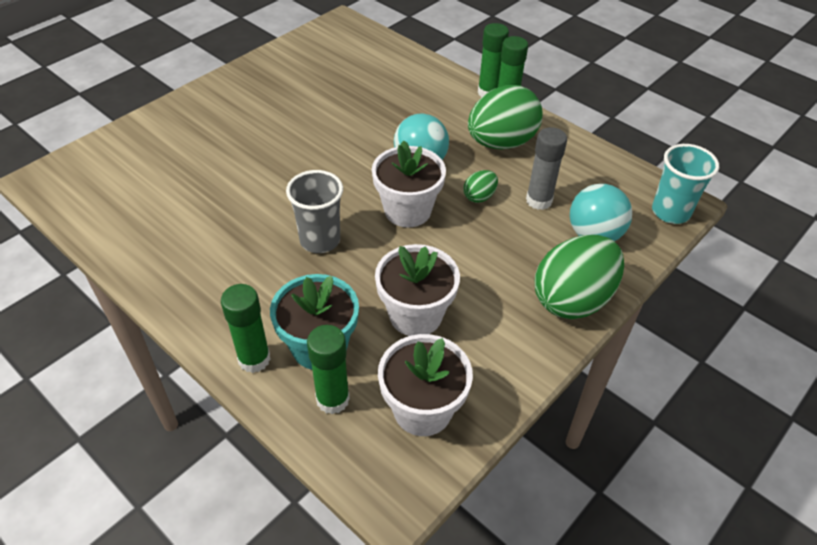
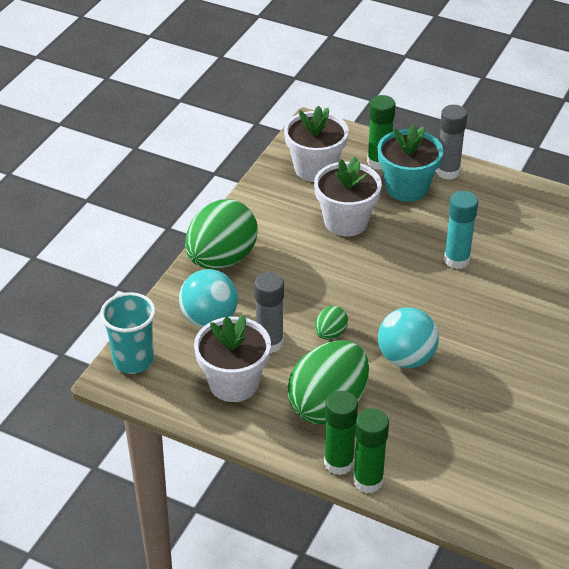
camera: 165 degrees right, 5 degrees down
green glue stick [221,284,271,373] -> grey glue stick [436,105,467,180]
grey cup [286,170,343,253] -> turquoise glue stick [444,191,478,269]
white flower pot [372,140,446,227] -> white flower pot moved to [194,315,271,402]

